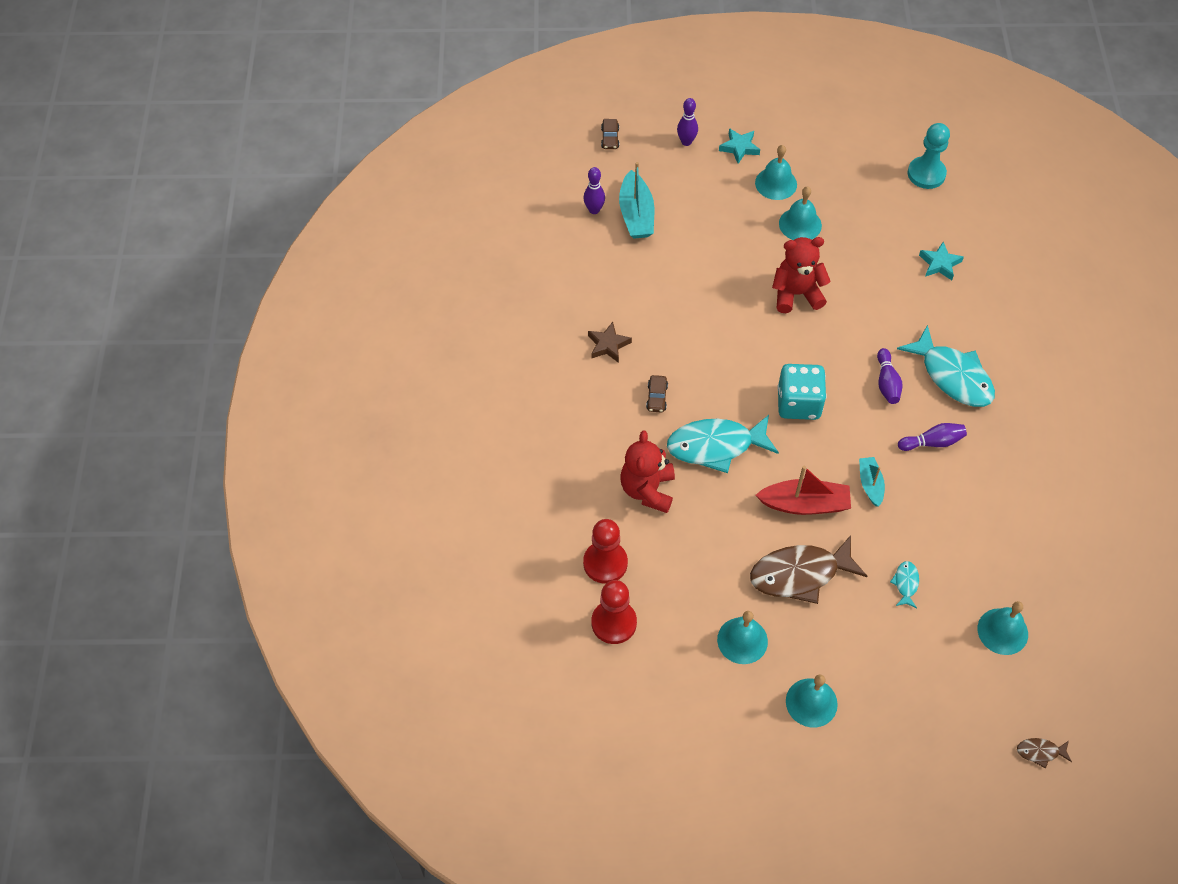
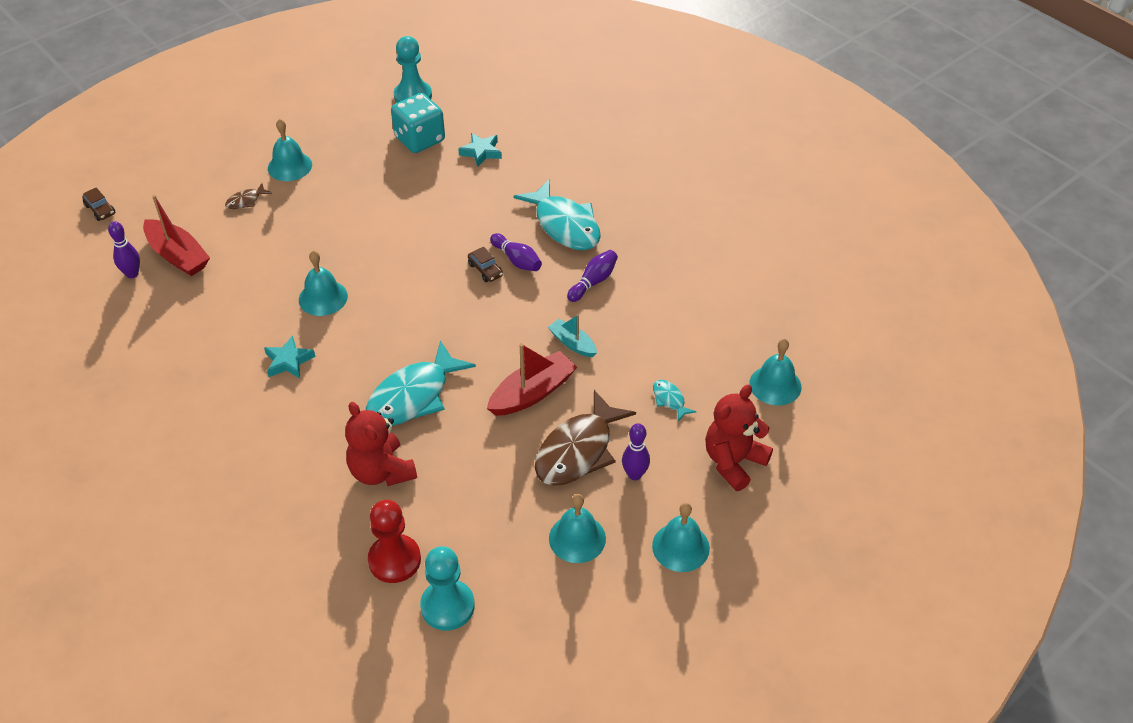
camera: 40 degrees left, 10 degrees down
brown star [588,322,632,363] -> none
red pawn [591,580,637,644] -> turquoise pawn [420,546,475,631]
turquoise boat [619,162,654,239] -> red boat [143,195,210,276]
brown car [646,375,668,412] -> brown car moved to [468,247,503,282]
purple bowling pin [677,98,698,146] -> purple bowling pin moved to [622,423,650,480]
turquoise star [719,128,760,164] -> turquoise star moved to [264,335,315,378]
red teddy bear [772,237,831,313] -> red teddy bear moved to [705,384,773,491]
turquoise dice [777,364,826,420] -> turquoise dice moved to [391,93,445,153]
turquoise bell [779,187,822,240] -> turquoise bell moved to [299,251,348,316]
turquoise fish [897,325,995,407] -> turquoise fish turned 45 degrees clockwise [513,179,601,250]
brown fish [1017,738,1072,768] -> brown fish moved to [225,183,272,209]

